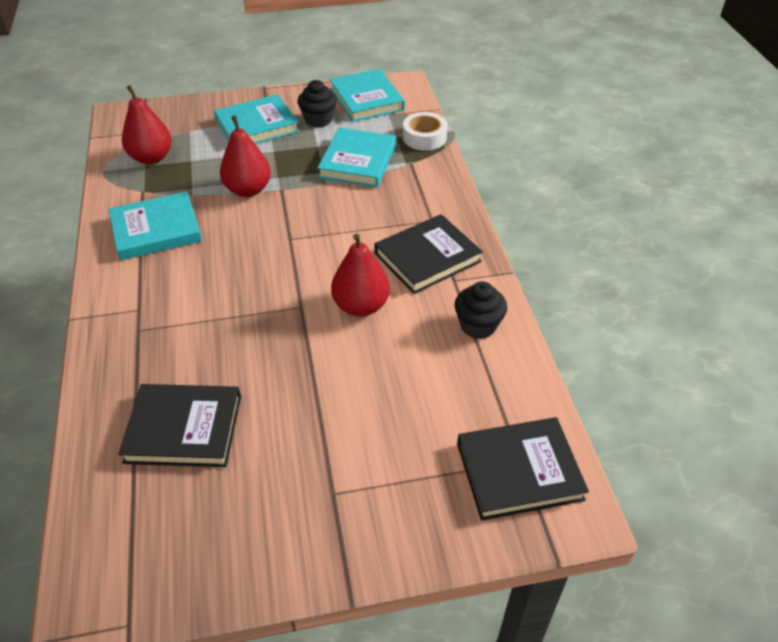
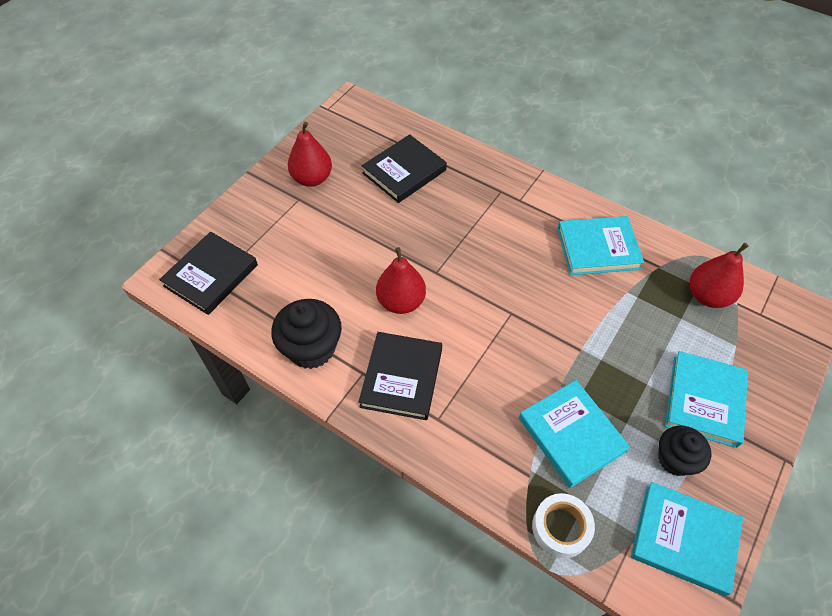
camera: 135 degrees right, 10 degrees up
turquoise book [109,191,202,260] -> turquoise book turned 60 degrees clockwise [557,216,644,275]
red pear [220,115,271,197] -> red pear moved to [288,122,332,187]
black cupcake [455,282,507,339] -> black cupcake [271,299,342,369], size x1.50

